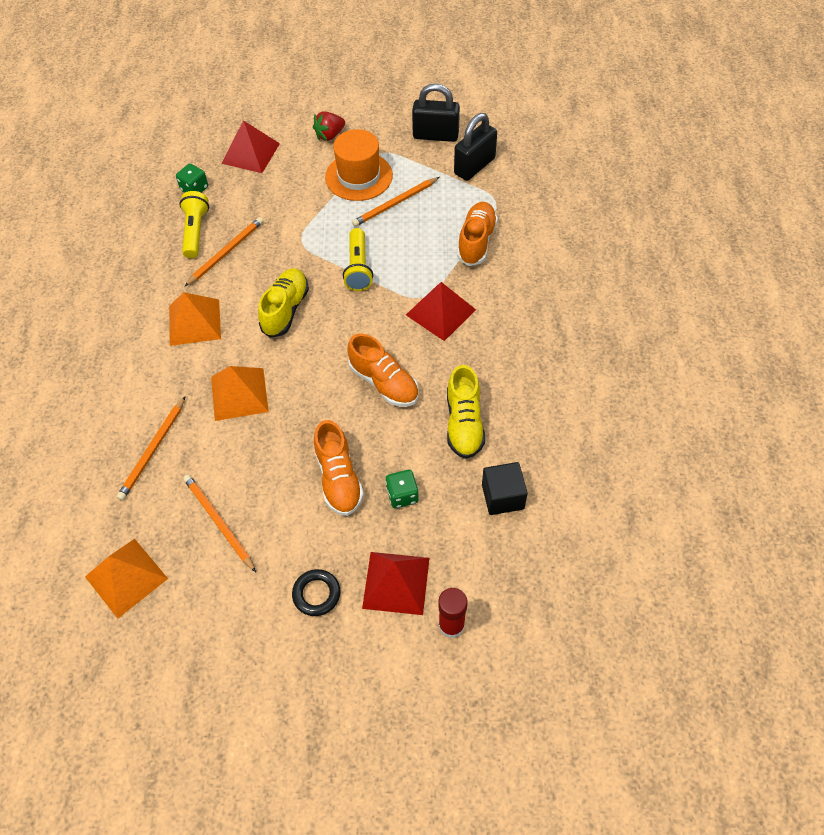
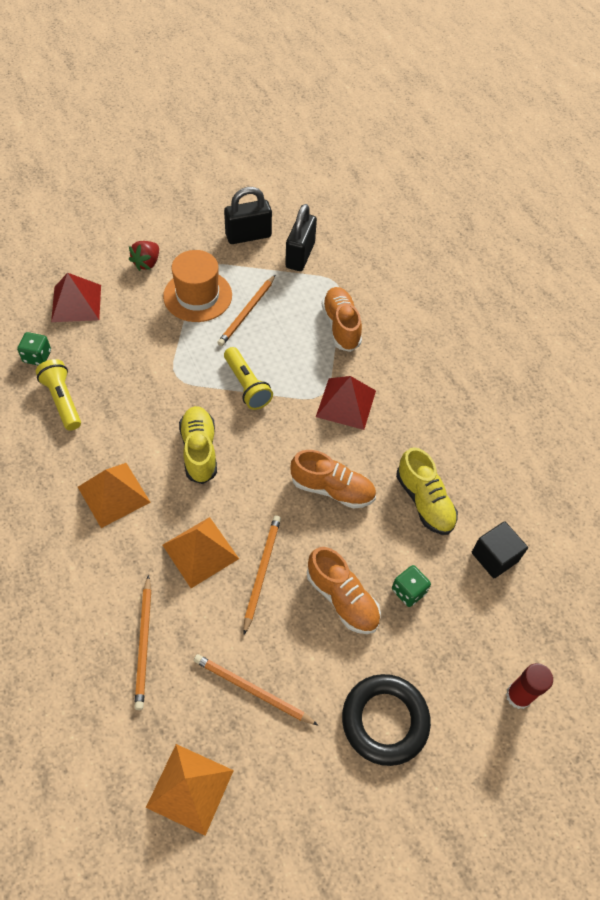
camera: 30 degrees left, 0 degrees up
orange pencil [185,217,263,286] -> orange pencil moved to [243,515,281,635]
black ring [292,569,340,616] -> black ring [342,674,431,766], size x1.78
red pyramid [362,552,429,615] -> none

